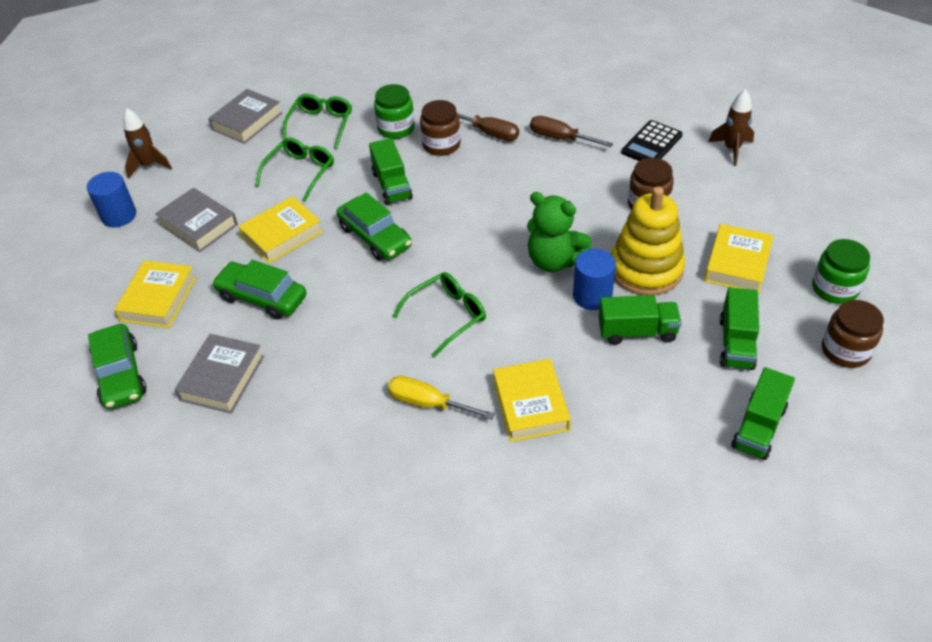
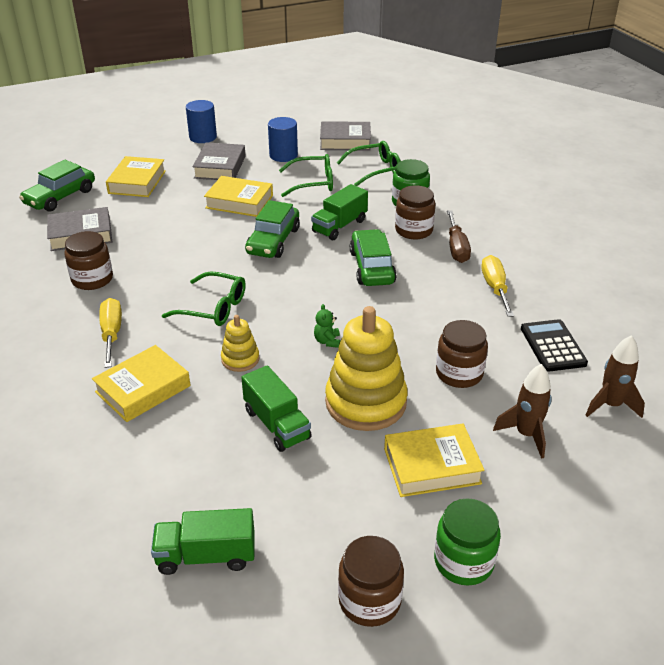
camera: 55 degrees right, 10 degrees down
yellow book [114,260,196,328] -> yellow book turned 60 degrees counterclockwise [106,156,166,197]
brown rocket [123,108,172,178] -> brown rocket moved to [493,364,552,459]
green car [212,260,306,320] -> green car moved to [350,229,397,286]
green teddy bear [527,192,591,272] -> green teddy bear [314,304,340,348], size x0.44
brown screwdriver [530,116,613,147] -> yellow screwdriver [481,255,514,317]
blue cylinder [573,249,616,310] -> blue cylinder moved to [268,117,298,162]
black calculator [621,120,682,161] -> black calculator turned 75 degrees clockwise [521,319,588,372]
green truck [719,287,759,370] -> none
none -> brown jar [64,231,113,290]
none -> yellow stacking toy [221,315,259,372]

